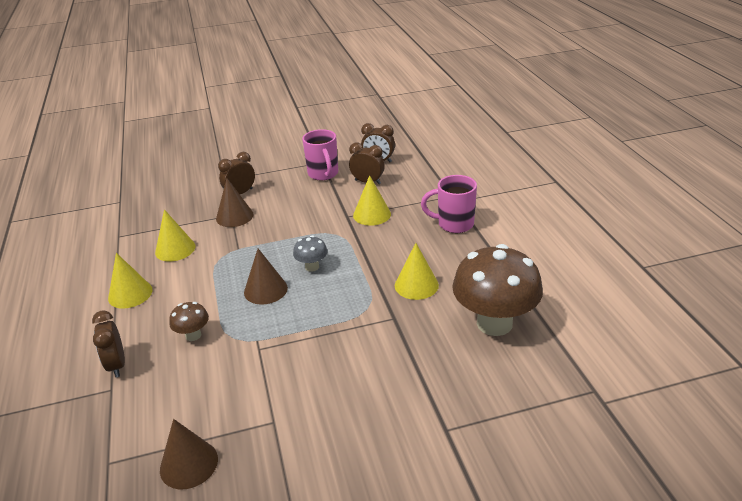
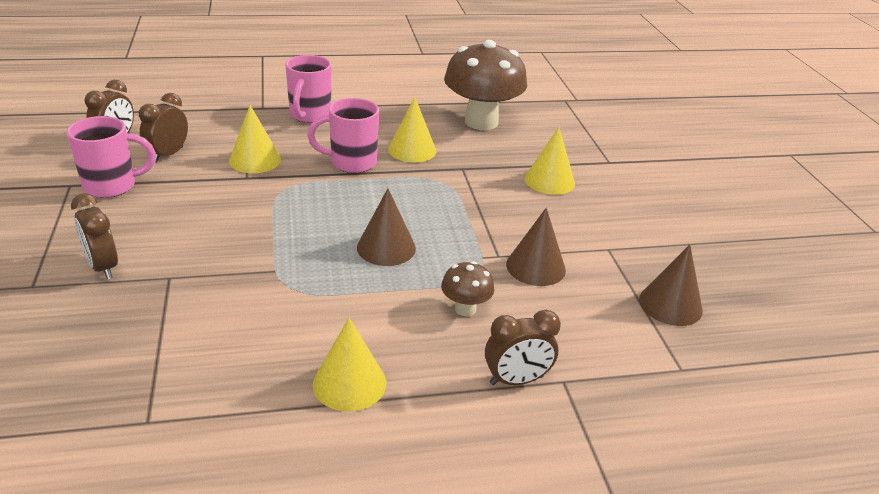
camera: 90 degrees left, 0 degrees up
yellow cone [155,209,195,262] -> yellow cone moved to [525,127,575,195]
brown cone [216,178,254,227] -> brown cone moved to [506,208,566,286]
grey mushroom [293,235,328,272] -> none
none -> pink mug [307,98,379,173]

